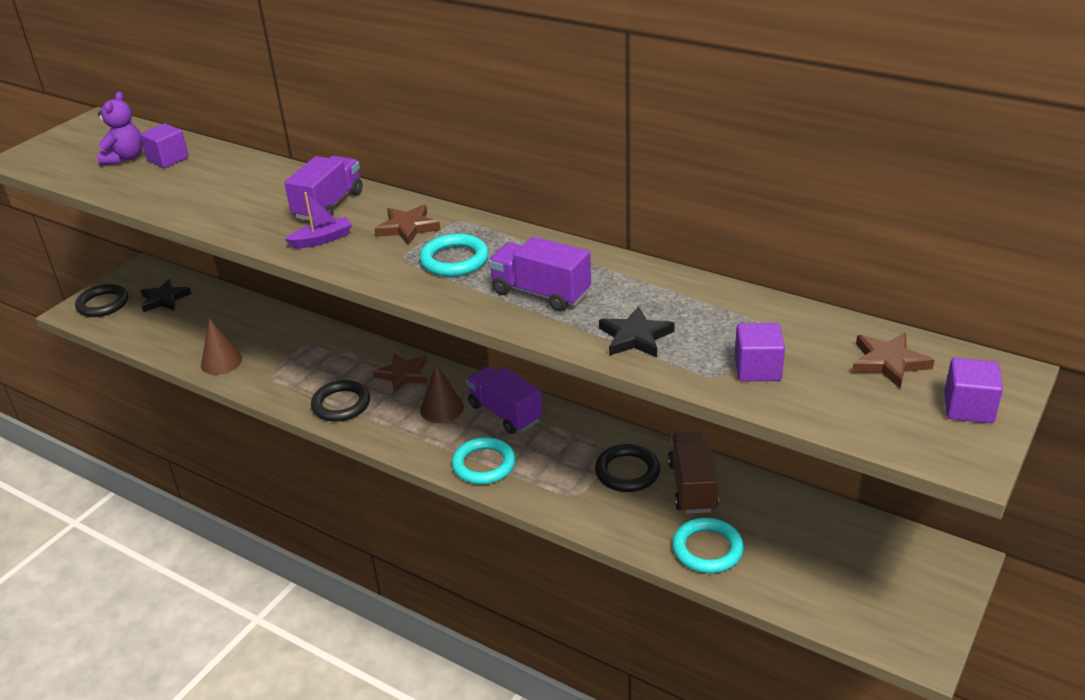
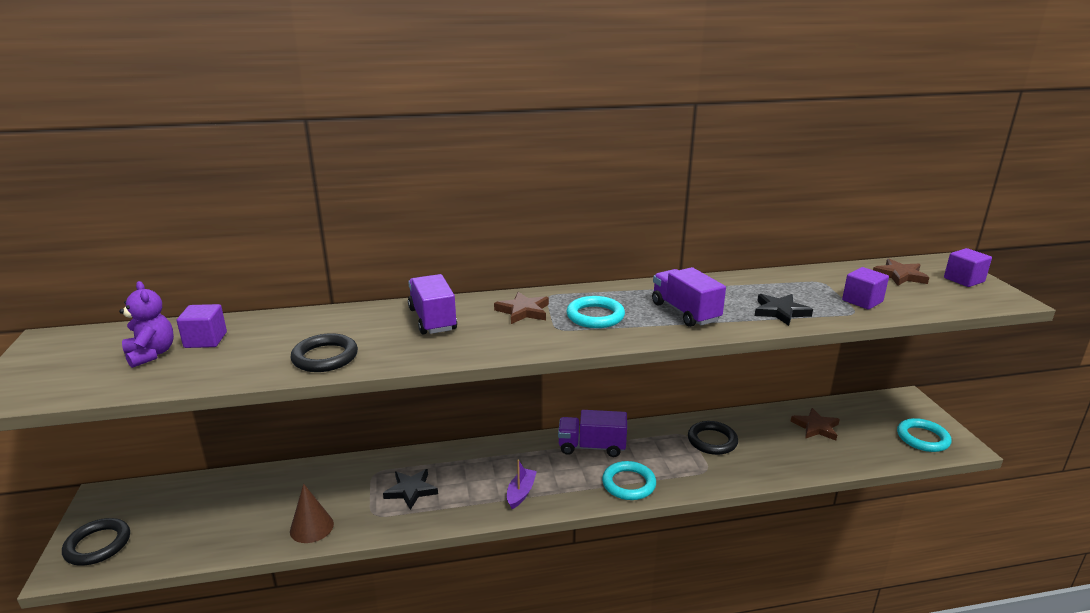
camera: 45 degrees left, 10 degrees down
black star [140,279,192,312] -> black star moved to [383,469,438,510]
purple boat [285,192,352,248] -> purple boat moved to [507,459,537,509]
black ring [311,380,370,422] -> black ring moved to [291,333,358,372]
brown star [373,353,427,393] -> brown star moved to [790,408,840,441]
brown cone [420,364,464,423] -> none
purple truck [488,236,591,311] -> purple truck turned 75 degrees clockwise [652,267,726,327]
brown truck [668,432,719,514] -> none
turquoise ring [672,518,744,573] -> turquoise ring moved to [897,418,952,452]

